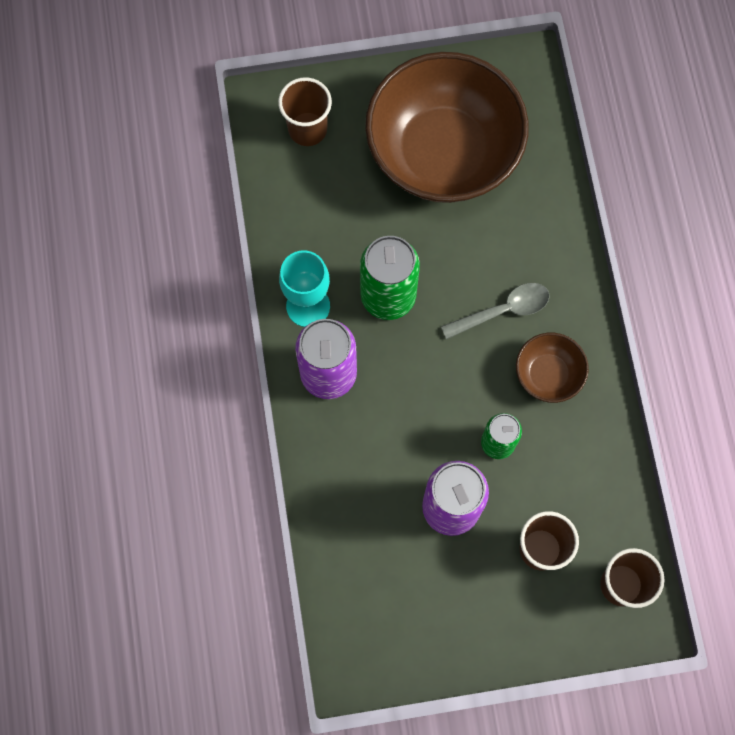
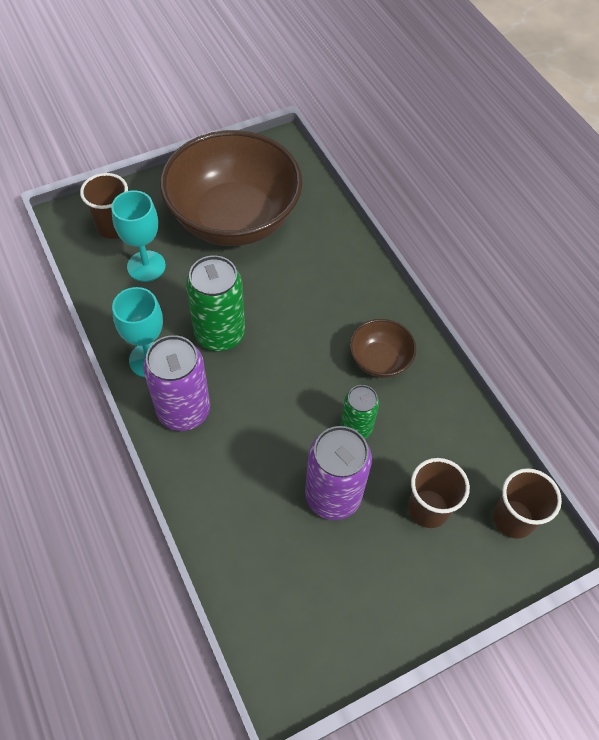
camera: 20 degrees left, 15 degrees down
grey spoon [441,283,550,339] -> none
none -> turquoise goblet [111,190,166,282]

